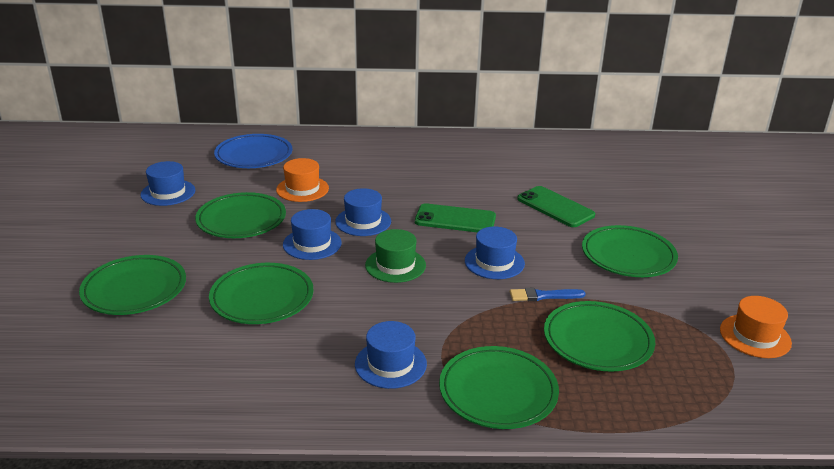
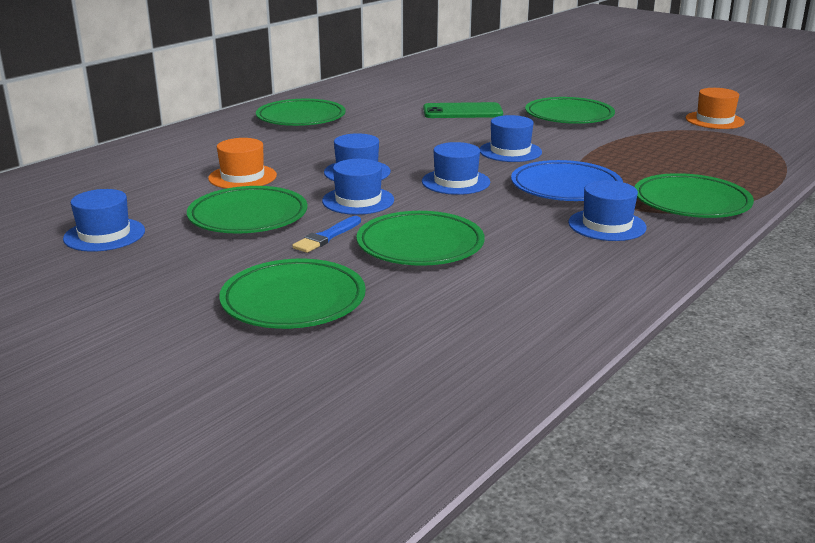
camera: 50 degrees left, 5 degrees down
blue plate [214,134,292,168] -> blue plate moved to [511,160,623,201]
green hat [365,229,426,283] -> blue hat [422,142,490,195]
green phone [415,203,496,233] -> none
blue brush [510,288,586,301] -> blue brush moved to [292,216,361,253]
green plate [544,301,655,372] -> green plate moved to [256,99,345,126]

